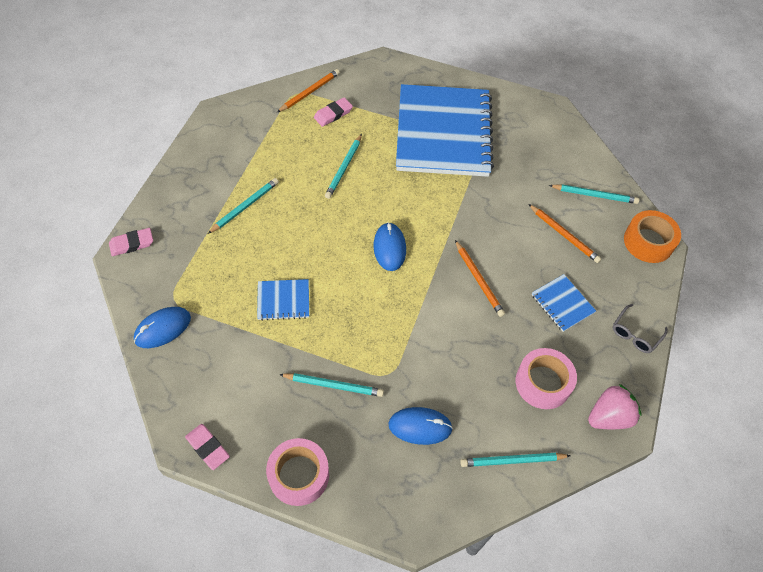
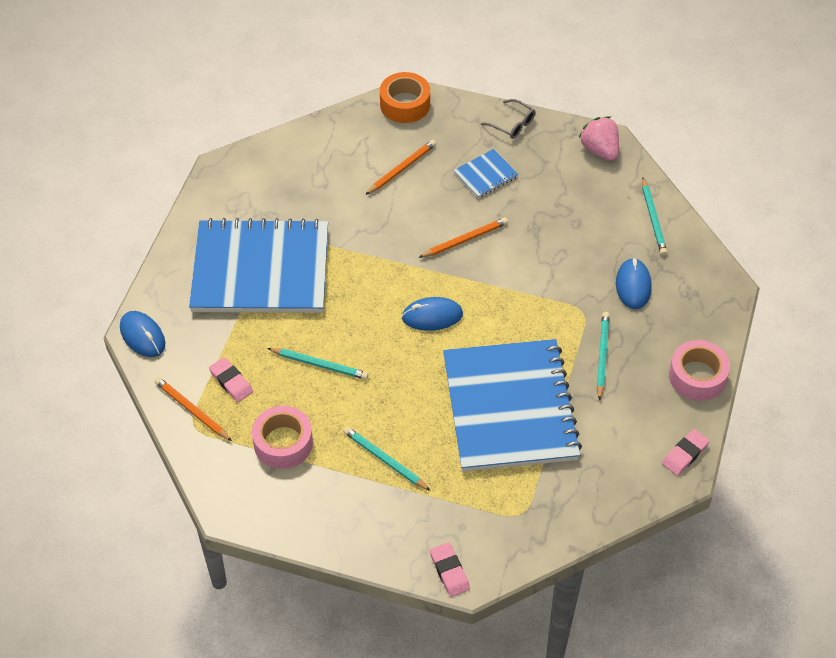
camera: 90 degrees left, 5 degrees down
blue mouse [134,307,191,348] -> blue mouse moved to [120,311,165,357]
blue notebook [257,279,309,321] -> blue notebook [443,339,582,472], size x2.49
pink tape [516,348,577,409] -> pink tape moved to [252,406,313,469]
turquoise pencil [549,184,639,204] -> none

